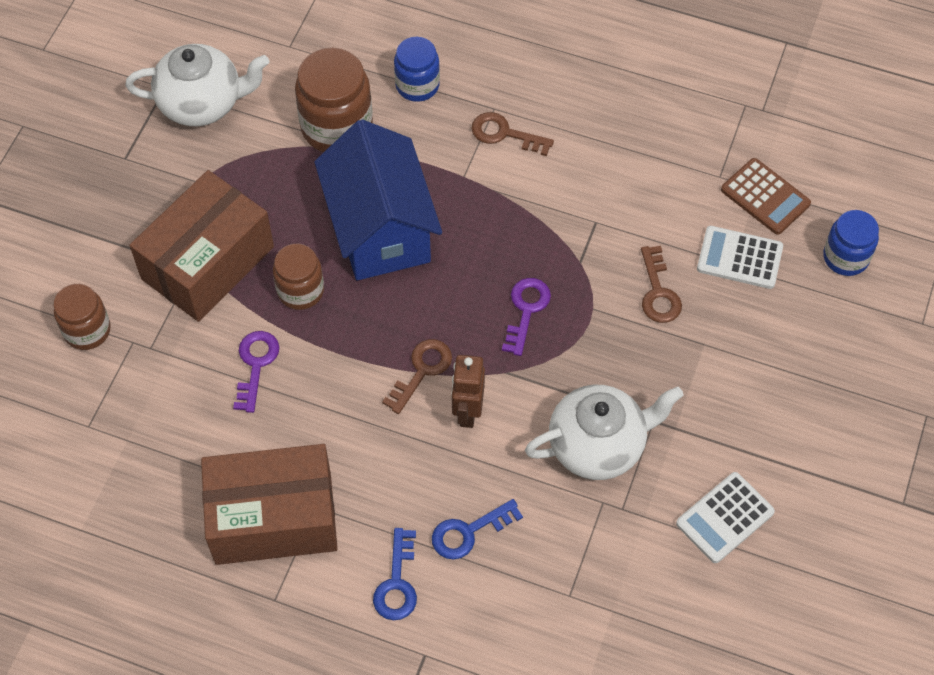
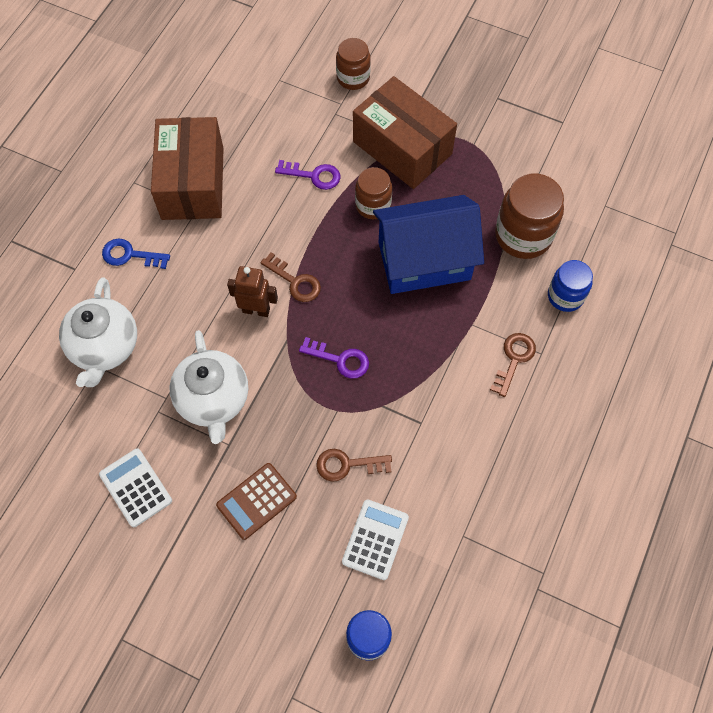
camera: 95 degrees right, 5 degrees up
white teapot [125,44,269,126] -> white teapot moved to [59,277,137,387]
blue key [432,499,523,559] -> none
brown calculator [721,158,811,235] -> brown calculator moved to [216,463,297,540]

